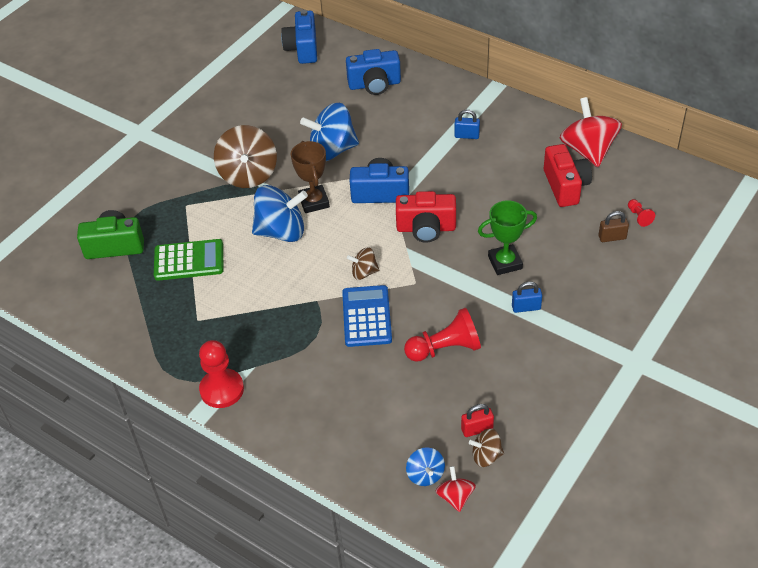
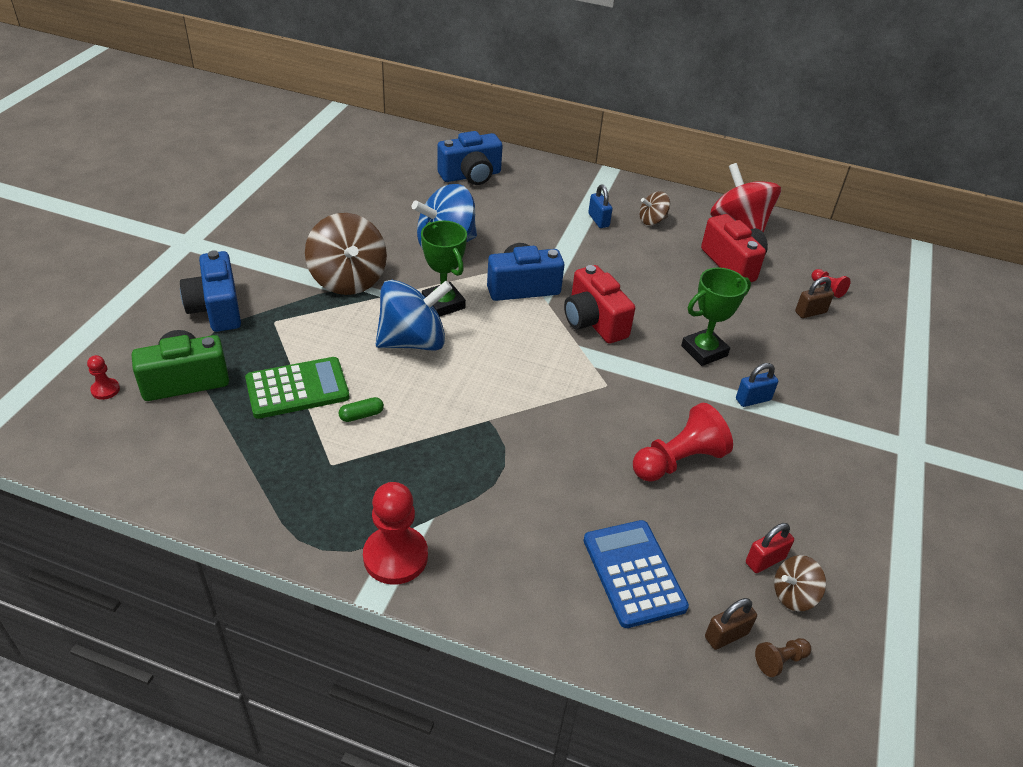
camera: 20 degrees left, 5 degrees down
blue camera [281,10,317,64] -> blue camera moved to [180,250,241,332]
brown trophy [291,141,330,213] -> green trophy [421,221,467,317]
blue calculator [342,285,392,347] -> blue calculator moved to [584,520,689,628]
brown spinning top [347,247,379,280] -> brown spinning top moved to [639,191,670,225]
red camera [396,191,456,243] -> red camera turned 75 degrees clockwise [564,265,635,343]
blue spinning top [406,448,445,486] -> brown padlock [705,598,757,650]
red spinning top [436,466,476,512] -> brown pawn [755,638,812,677]
blue padlock [454,109,480,139] -> blue padlock turned 75 degrees clockwise [588,184,613,228]
none -> red pawn [87,355,120,400]
none -> green capsule [338,397,384,422]

